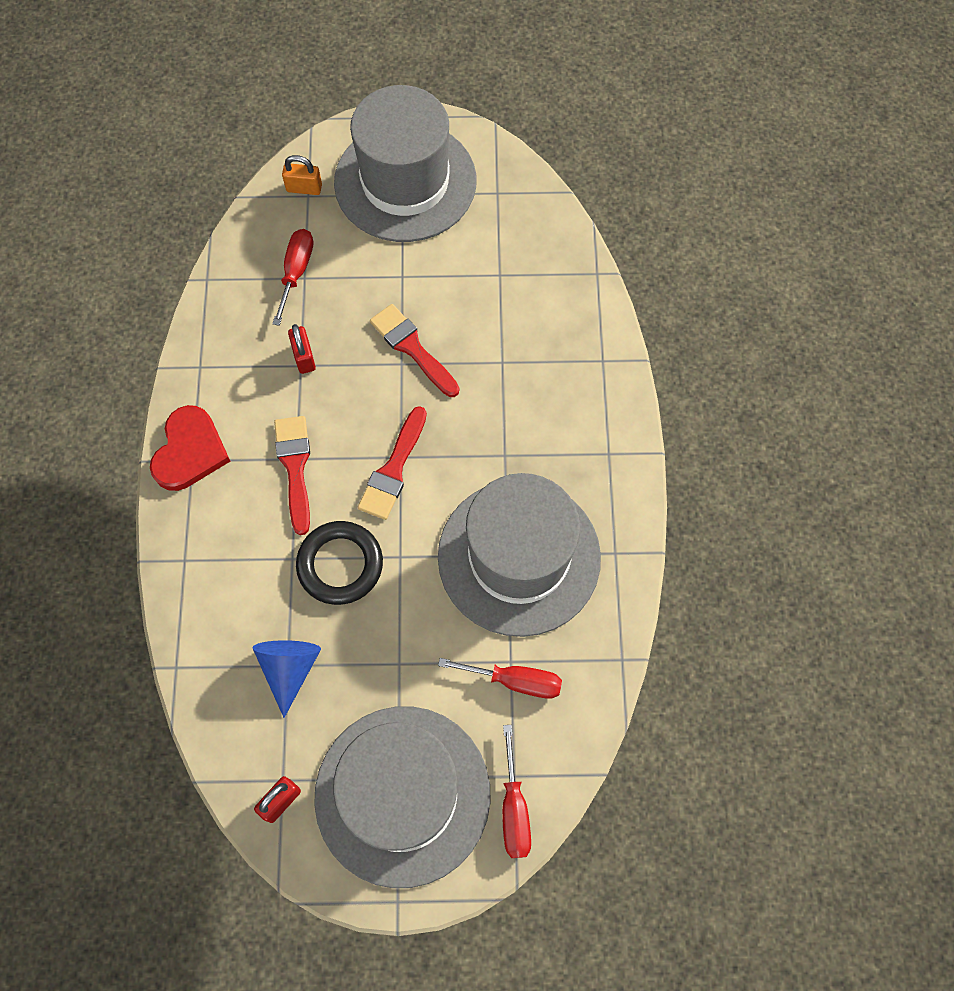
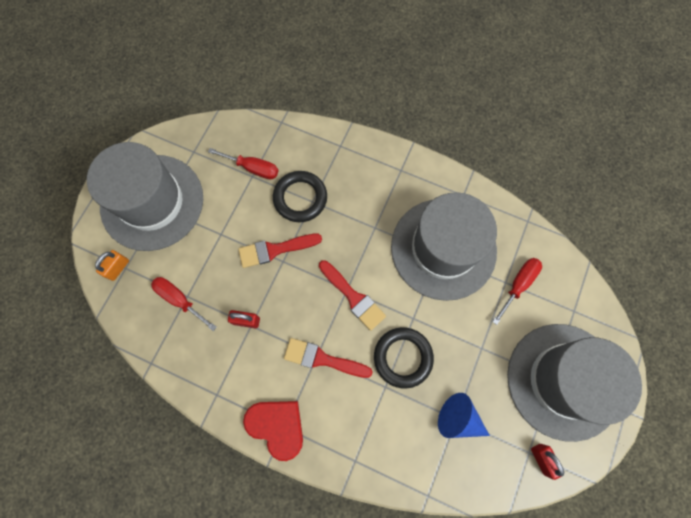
camera: 65 degrees left, 5 degrees up
red screwdriver [502,725,531,858] -> red screwdriver moved to [208,148,278,179]
none -> black ring [273,171,327,222]

